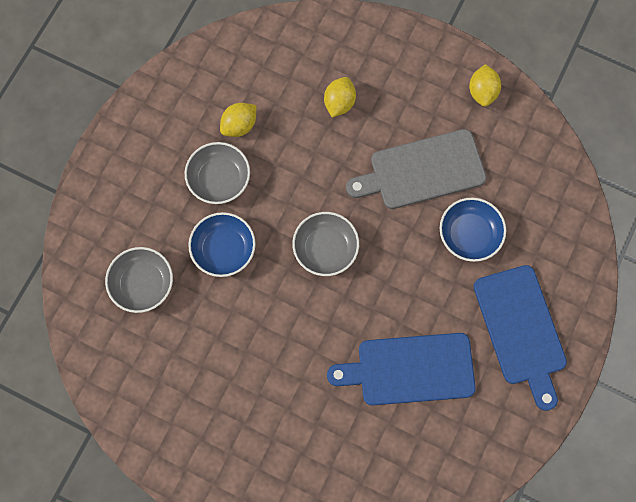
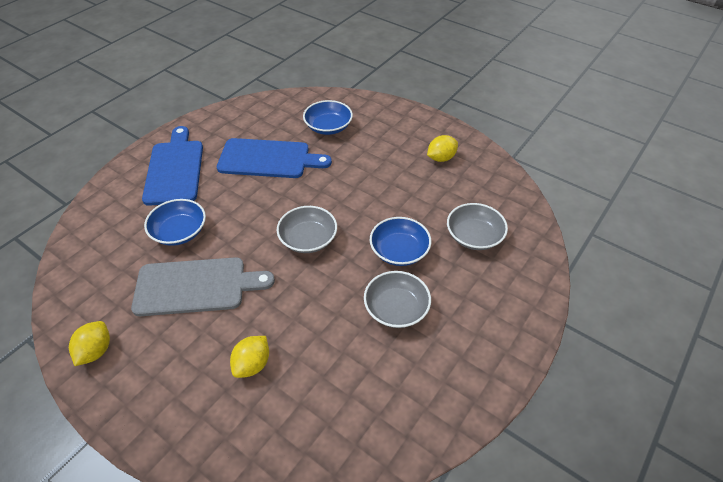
camera: 170 degrees left, 25 degrees down
yellow lemon [220,103,256,137] -> yellow lemon moved to [427,135,458,162]
none -> blue bowl [303,100,353,135]

